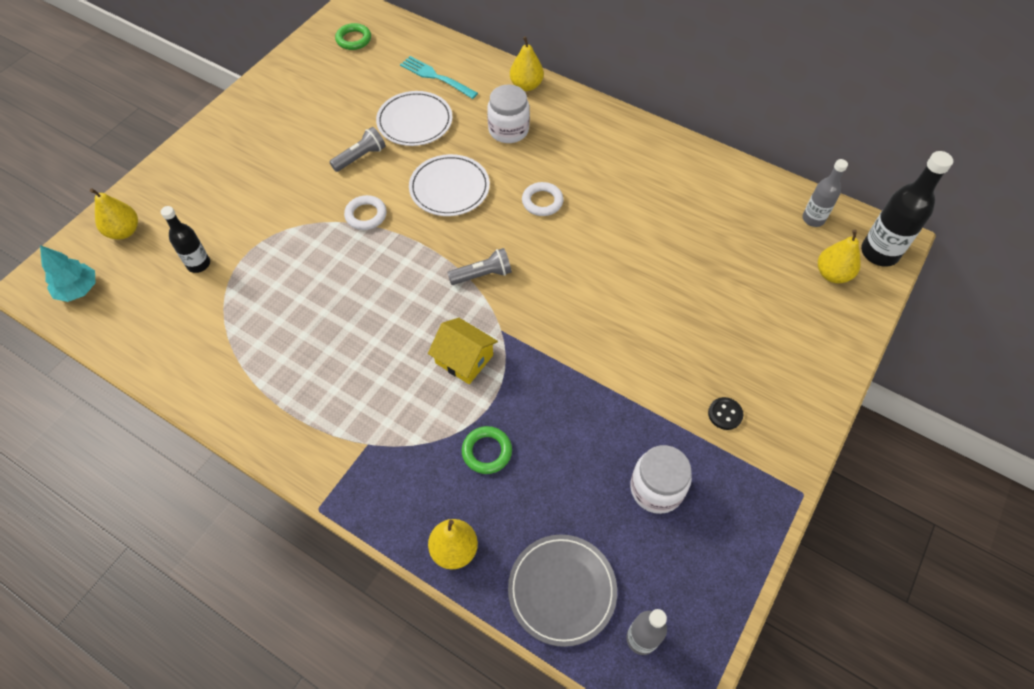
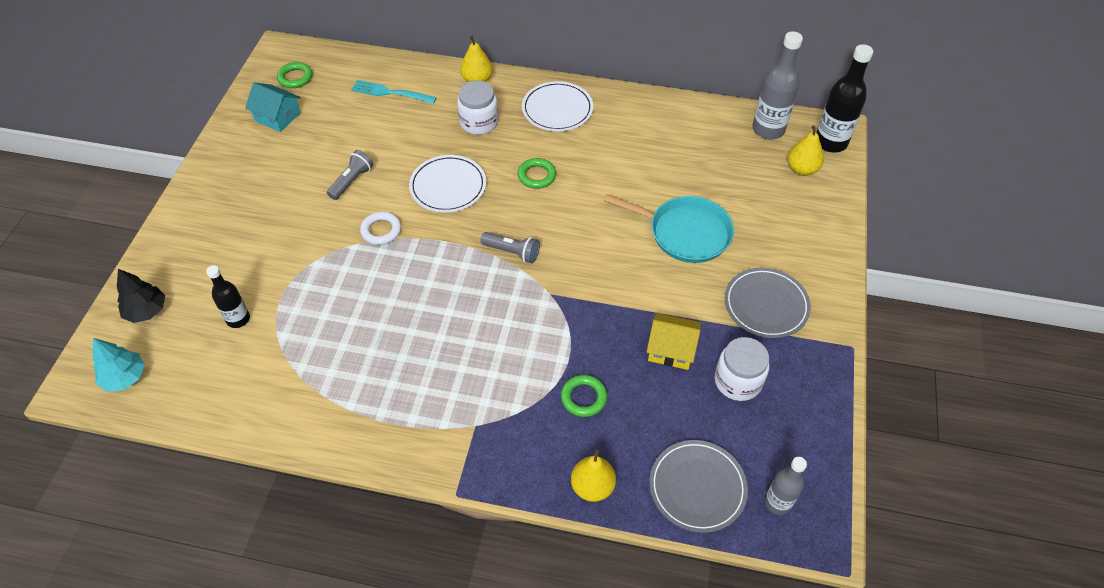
camera: 20 degrees left, 5 degrees down
yellow pear [90,188,138,239] -> black tree [117,269,165,323]
white plate [376,91,453,146] -> white plate moved to [522,81,593,131]
yellow house [428,318,498,384] -> yellow house moved to [647,313,701,370]
grey flashlight [447,248,512,285] -> grey flashlight turned 60 degrees clockwise [480,232,540,263]
white ring [522,182,563,216] -> green ring [518,158,556,189]
black button [708,397,743,430] -> grey plate [725,268,811,338]
grey bottle [802,159,848,227] -> grey bottle [752,31,803,139], size x1.63
none -> turquoise house [245,82,301,132]
none -> turquoise pan [604,194,734,263]

